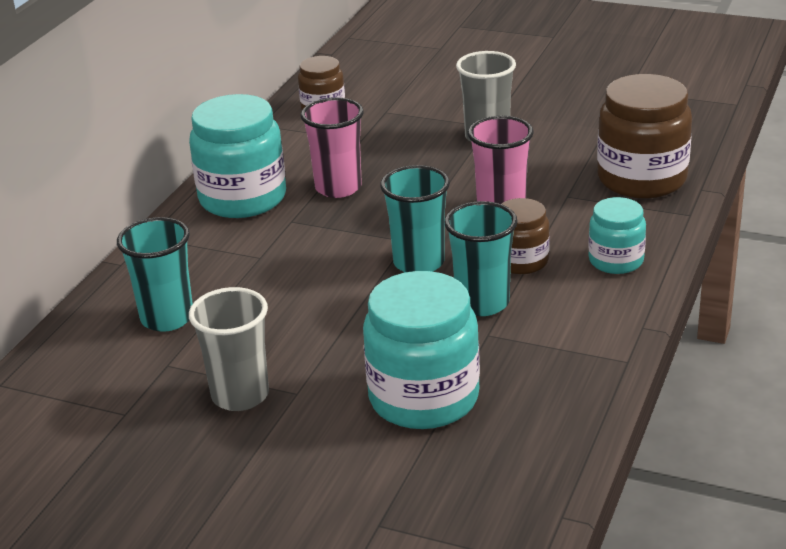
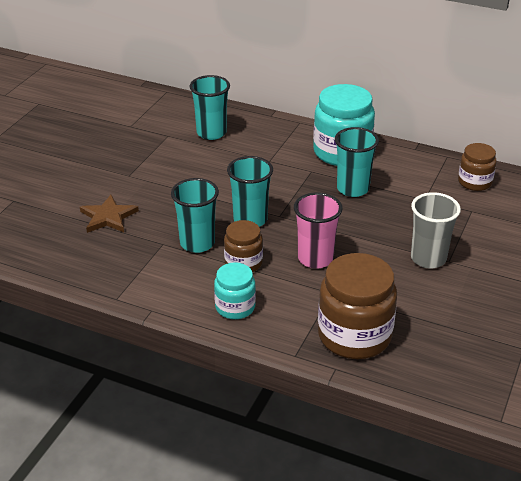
camera: 90 degrees right, 5 degrees up
grey cup [189,287,269,411] -> none
pink cup [301,98,364,198] -> turquoise cup [335,127,379,197]
turquoise jar [363,271,480,429] -> brown star [80,195,139,233]

